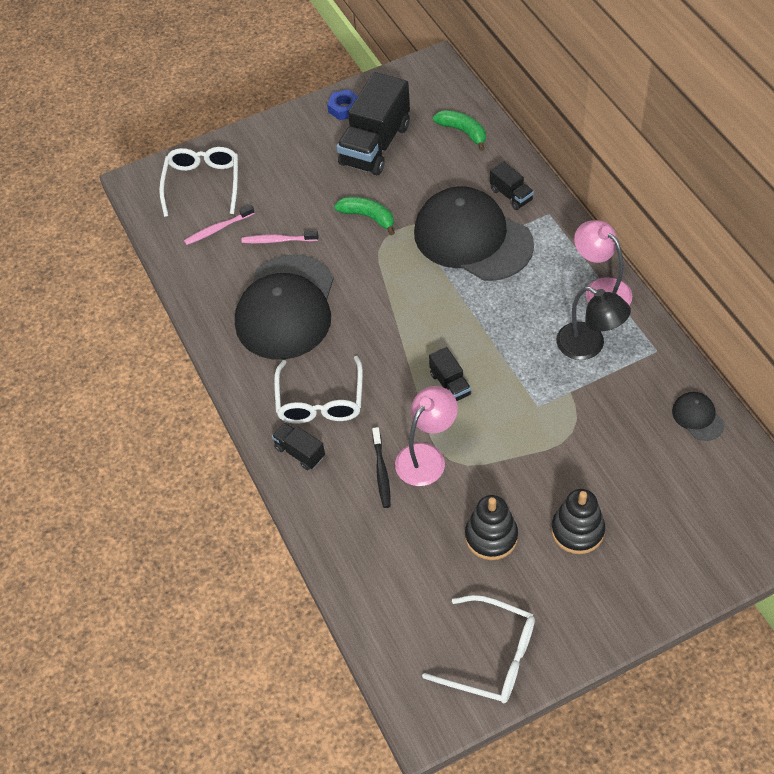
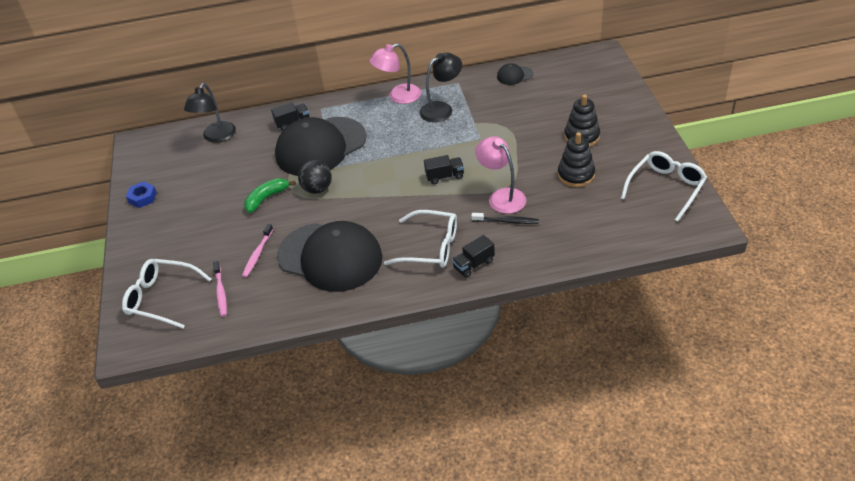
camera: 75 degrees left, 10 degrees down
black truck [336,72,410,175] -> none
green banana [433,110,486,151] -> black lamp [184,83,236,143]
none -> black ball [298,160,332,194]

